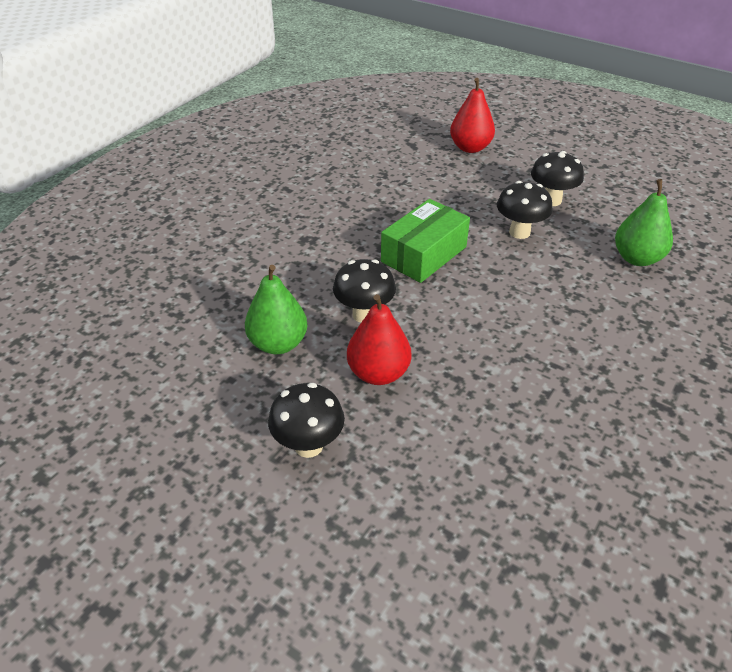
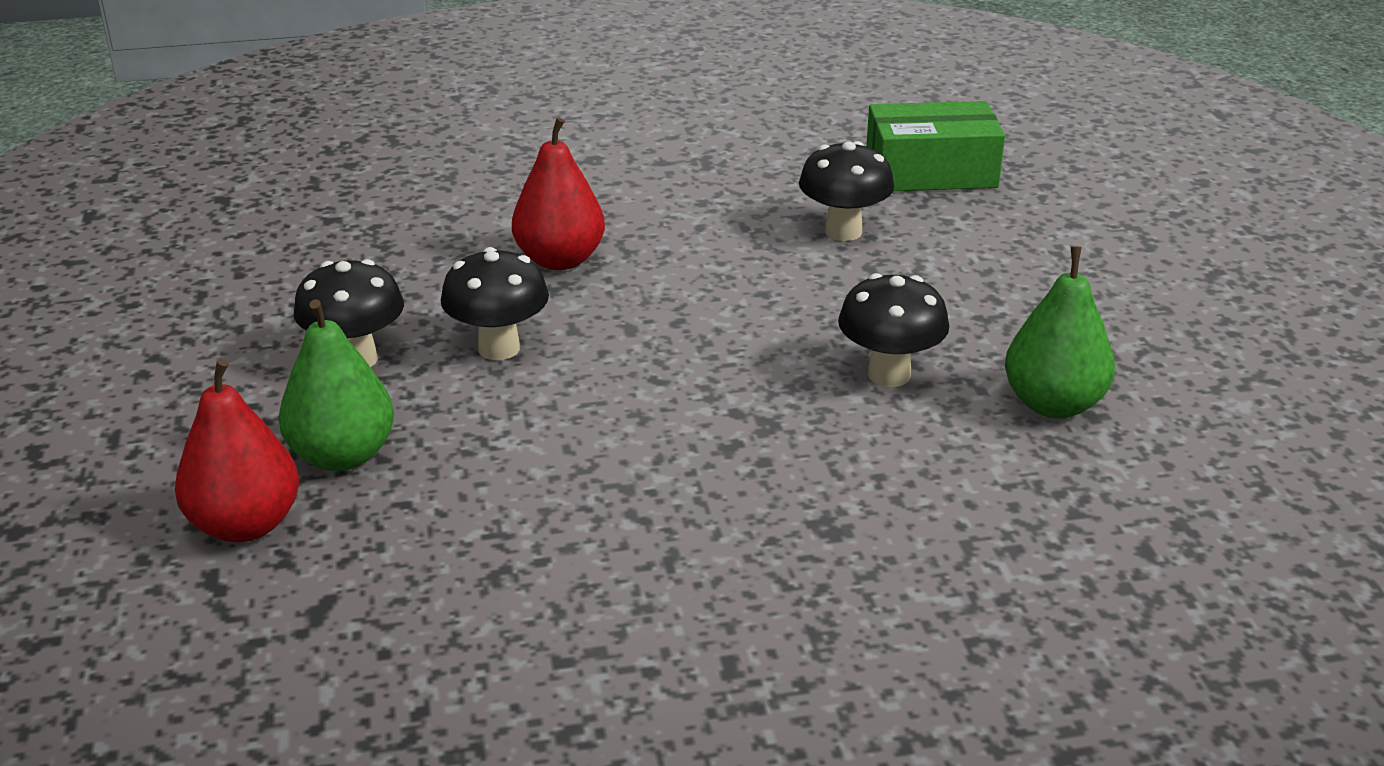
camera: 135 degrees left, 10 degrees down
black mushroom [268,383,345,458] -> black mushroom moved to [799,141,894,241]
red pear [347,294,411,385] -> red pear moved to [512,117,605,270]
green box [381,199,470,283] -> green box moved to [866,101,1005,191]
green pear [615,179,673,266] -> green pear moved to [279,299,394,471]

